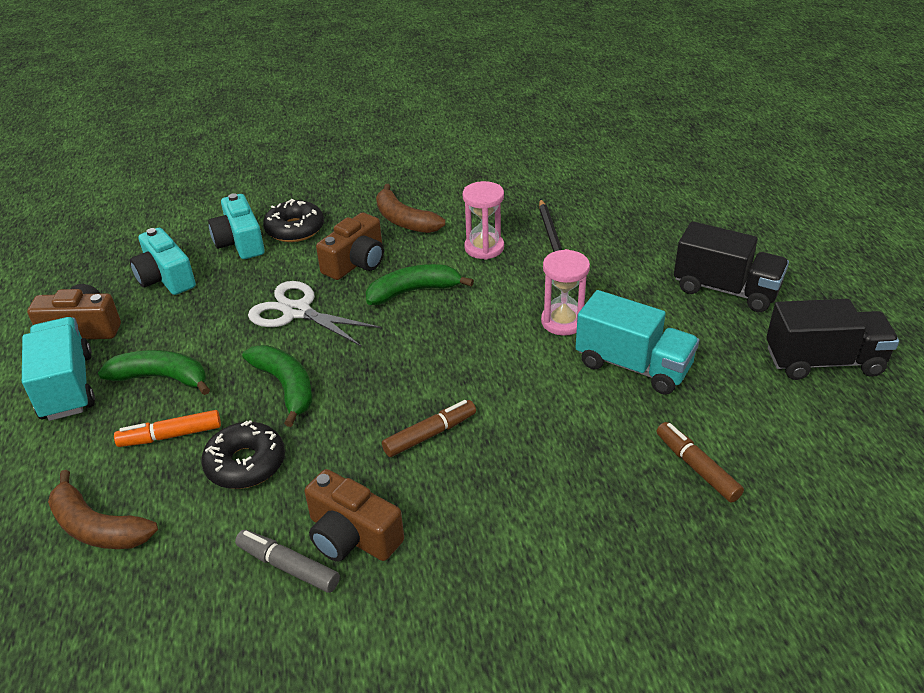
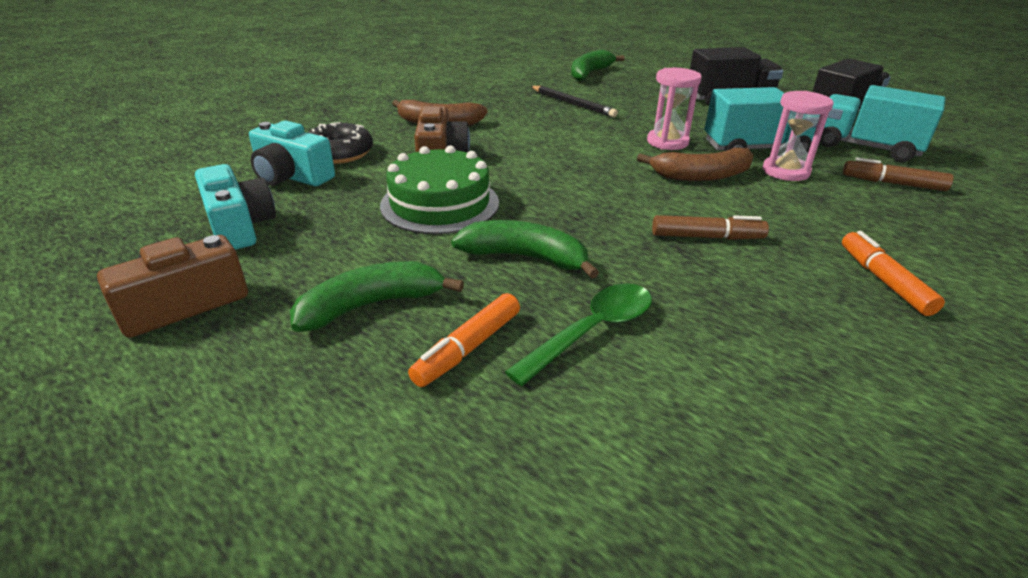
camera: 40 degrees left, 5 degrees down
turquoise truck [22,317,95,421] -> turquoise truck moved to [820,85,946,162]
brown banana [48,470,158,549] -> brown banana moved to [637,148,754,181]
turquoise camera [130,228,196,295] -> turquoise camera turned 135 degrees counterclockwise [195,164,276,250]
black donut [201,420,285,489] -> green spoon [505,283,652,386]
grey marker [235,529,340,593] -> none
white scissors [248,281,381,346] -> green cake [380,145,499,234]
brown camera [304,469,404,562] -> none
green banana [366,264,474,305] -> green banana moved to [571,50,624,81]
brown marker [382,400,476,457] -> brown marker turned 75 degrees clockwise [652,215,769,240]
pink hourglass [463,181,504,260] -> pink hourglass moved to [763,91,834,181]
none -> orange marker [842,231,945,316]

